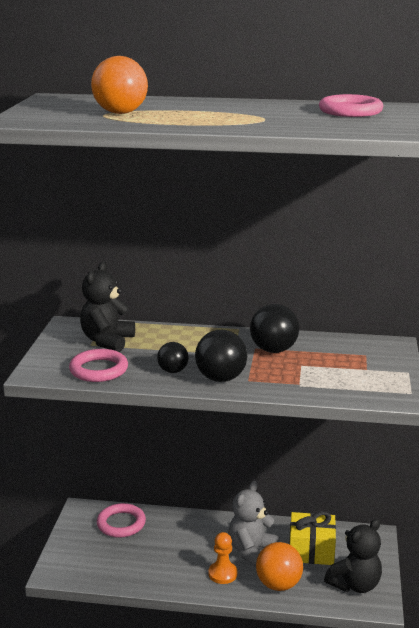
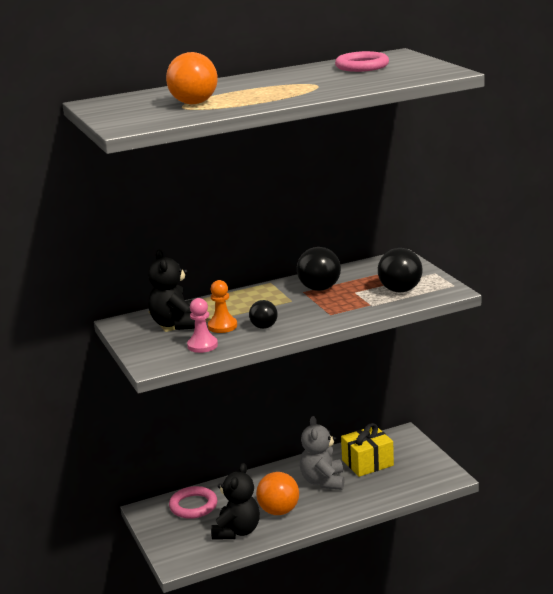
camera: 30 degrees left, 0 degrees up
pink ring [69,349,128,382] -> pink pawn [187,298,218,353]
black ball [195,330,247,382] -> black ball moved to [378,248,422,292]
orange pawn [208,532,238,584] -> orange pawn moved to [208,280,237,333]
orange ball [256,542,303,591] -> orange ball moved to [256,472,299,515]
black teddy bear [324,519,382,593] -> black teddy bear moved to [211,463,260,539]

